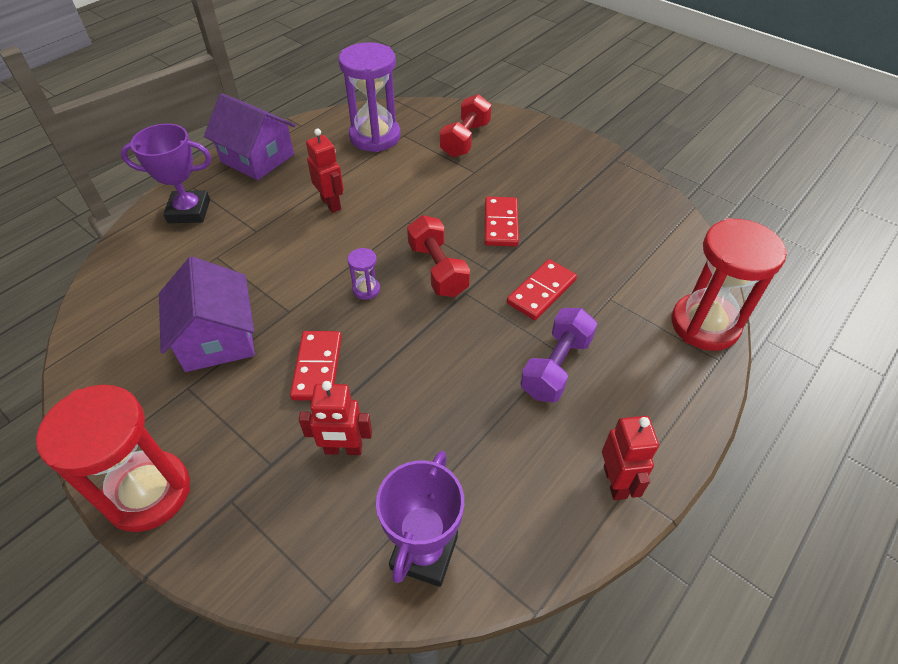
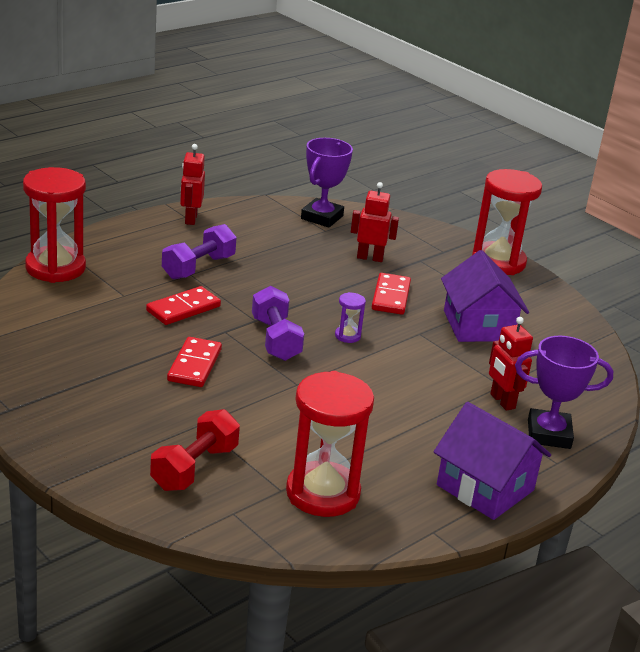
camera: 175 degrees left, 20 degrees down
red robot [306,129,344,213] -> red robot moved to [489,317,533,411]
purple hourglass [338,42,400,152] -> red hourglass [286,371,374,517]
red dumbbell [407,215,470,297] -> purple dumbbell [252,286,304,361]

